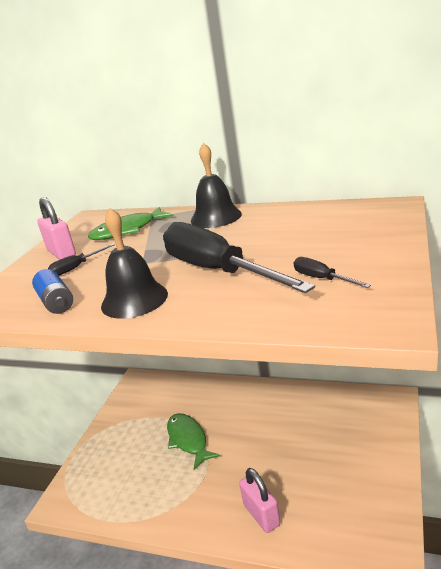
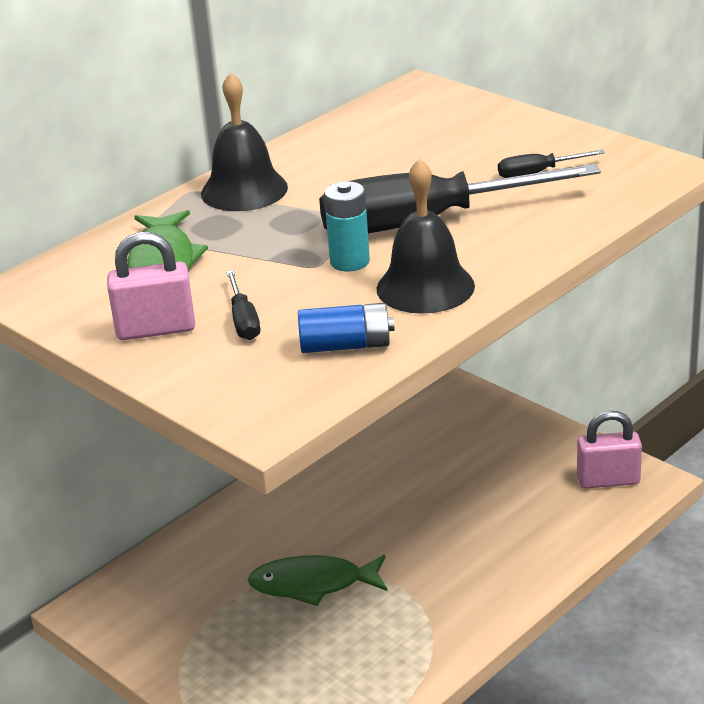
camera: 65 degrees left, 5 degrees up
pink padlock [239,468,280,533] -> pink padlock moved to [577,411,642,489]
none -> turquoise battery [324,181,370,271]

